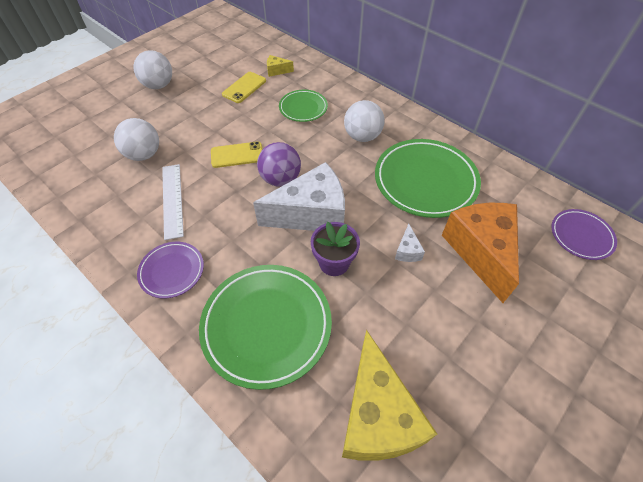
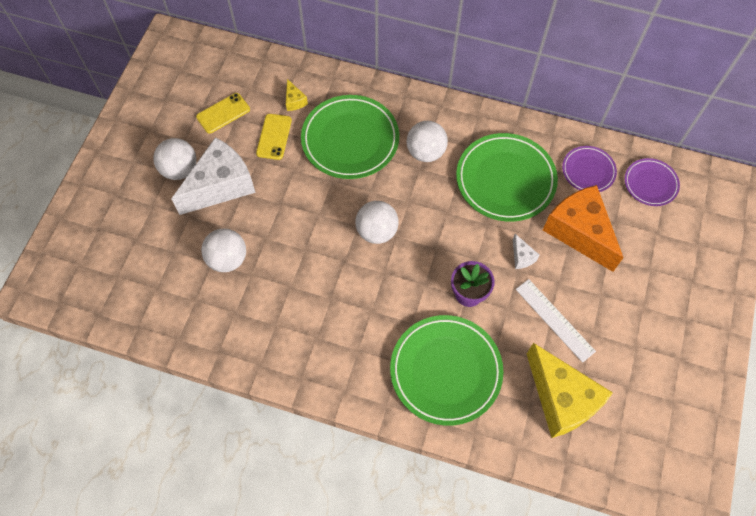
camera: 25 degrees left, 10 degrees up
purple plate [137,242,204,298] -> purple plate moved to [562,146,617,192]
white ruler [162,164,184,240] -> white ruler moved to [516,279,596,363]
yellow phone [211,141,262,168] -> yellow phone moved to [196,93,250,134]
white cheese [253,162,345,231] -> white cheese moved to [171,137,256,215]
purple ball [257,142,301,187] -> white ball [355,201,399,244]
yellow cheese [267,55,294,77] -> yellow cheese turned 90 degrees counterclockwise [286,79,308,111]
green plate [279,90,328,122] -> green plate [301,95,399,179], size x1.85

